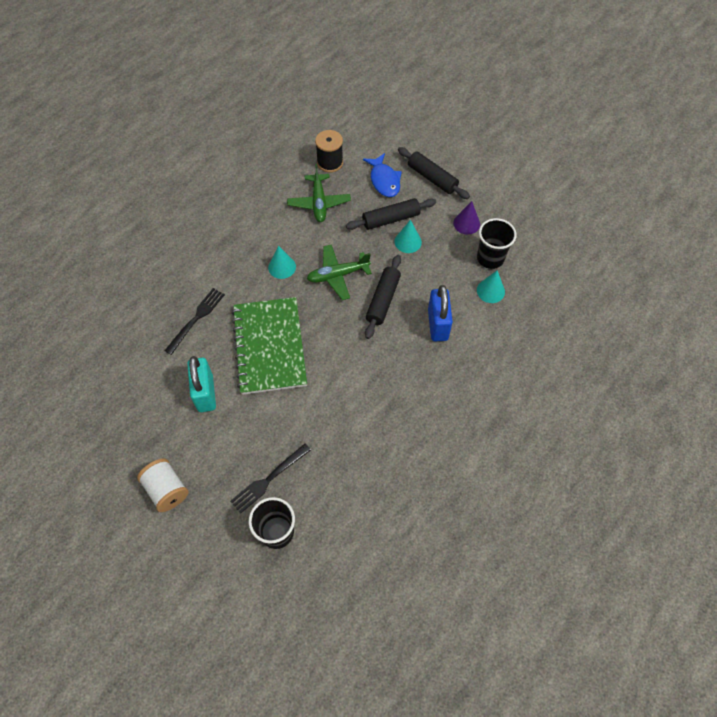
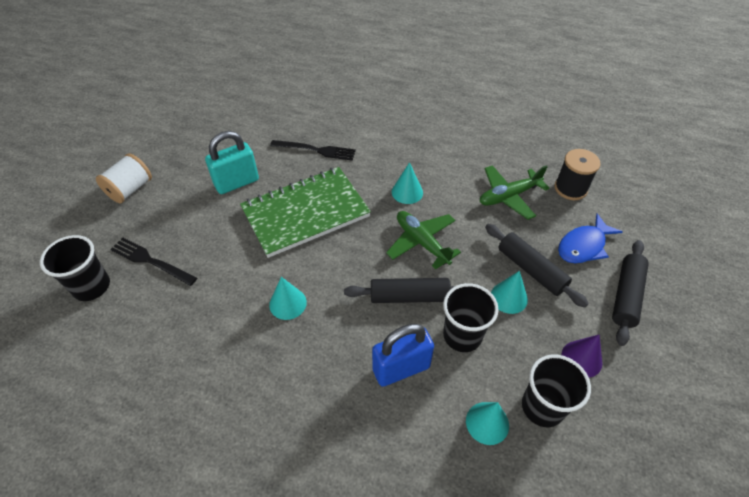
camera: 70 degrees right, 10 degrees down
none -> turquoise cone [269,277,307,320]
none -> black cup [443,283,499,352]

